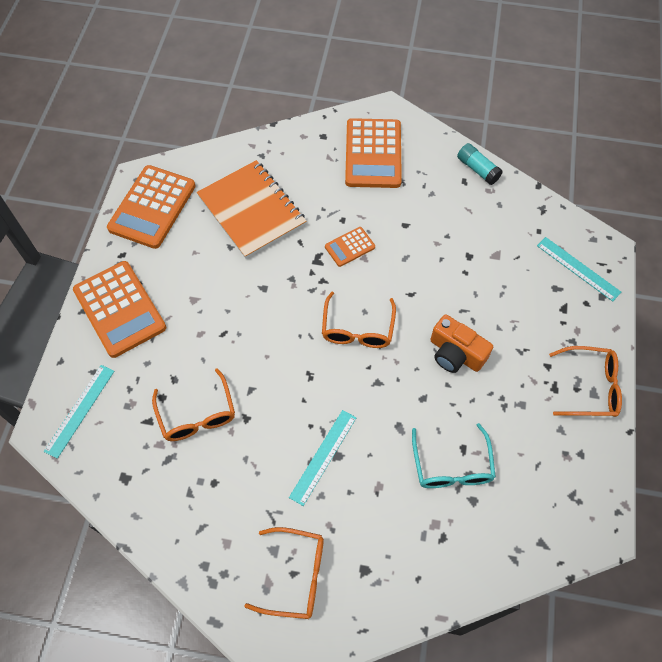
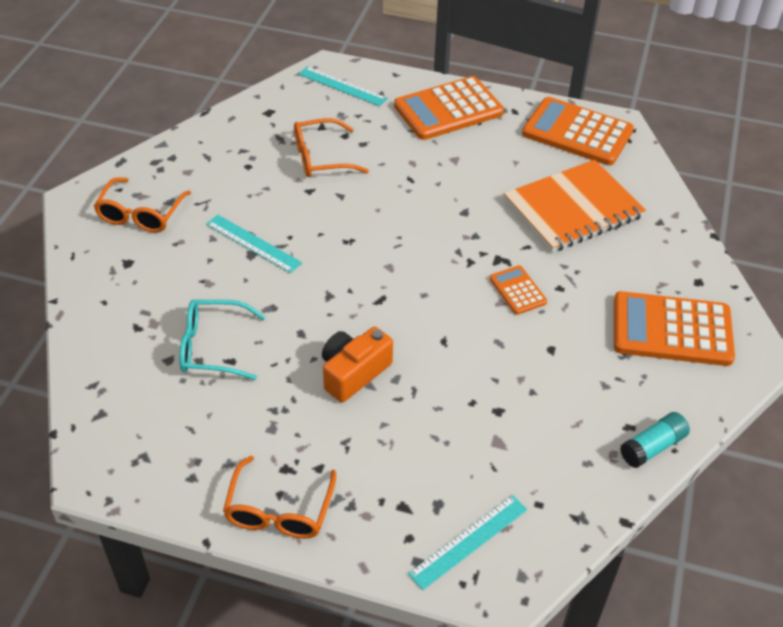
camera: 95 degrees right, 15 degrees down
orange glasses [322,292,396,348] -> none

